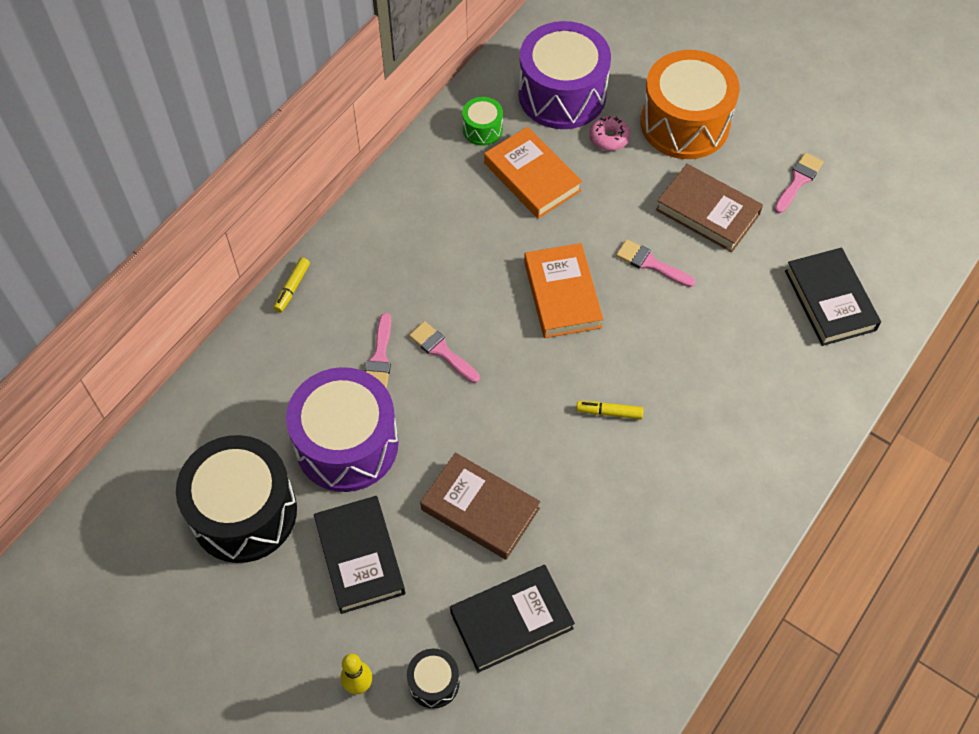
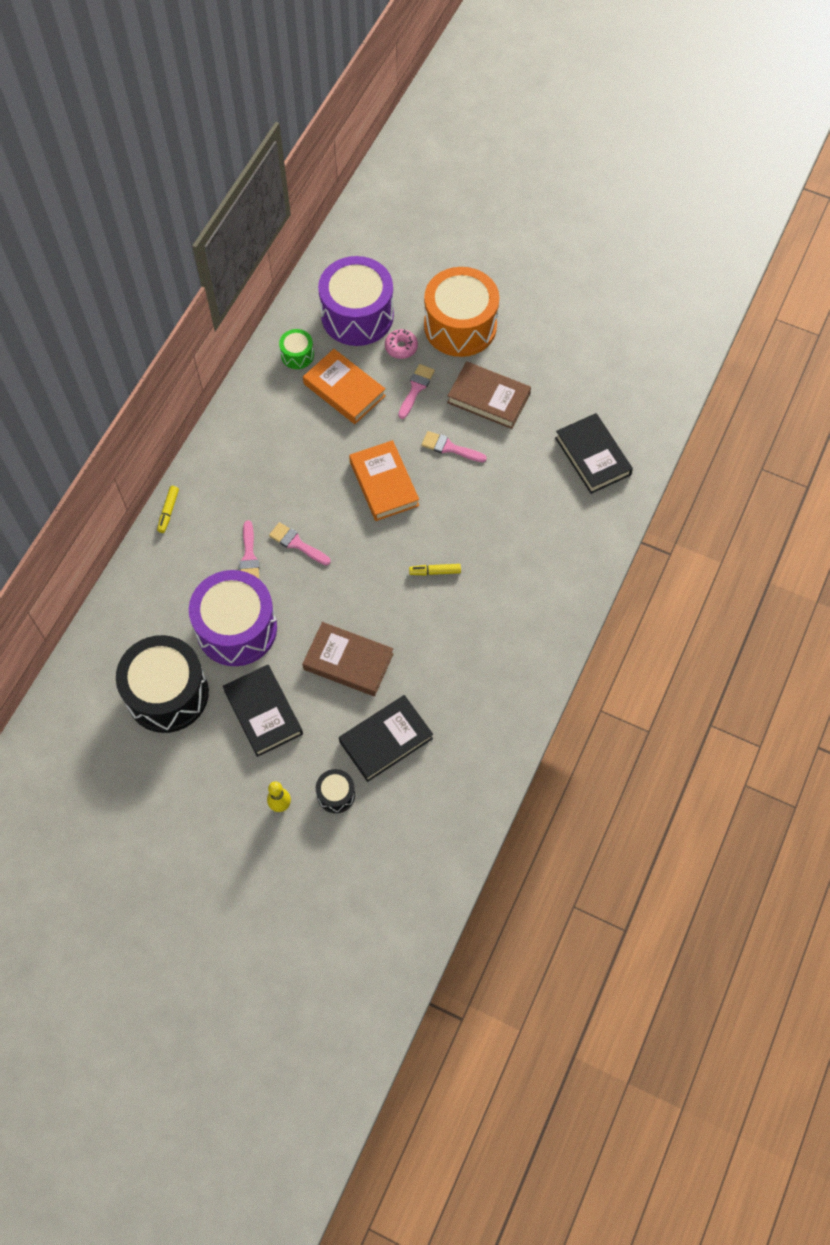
camera: 10 degrees left, 5 degrees up
pink brush [774,153,824,213] -> pink brush moved to [398,364,435,419]

